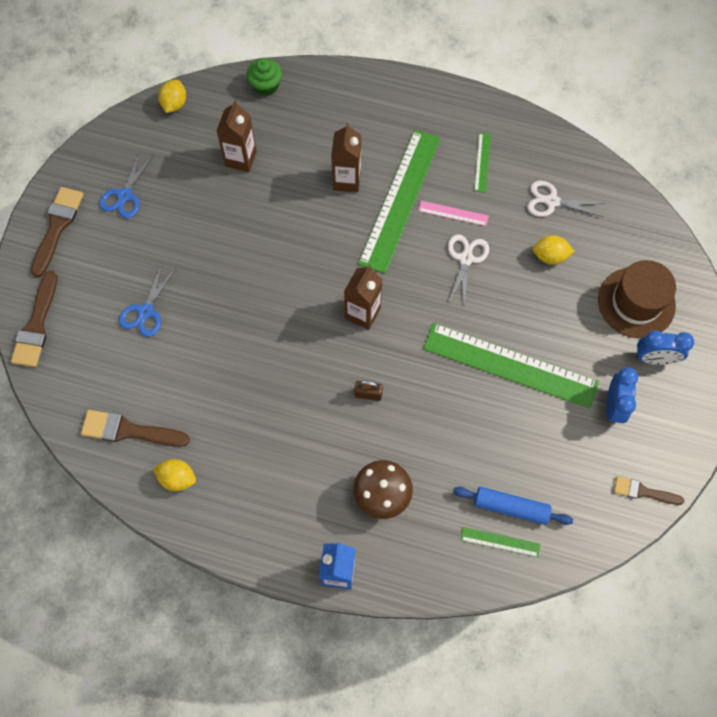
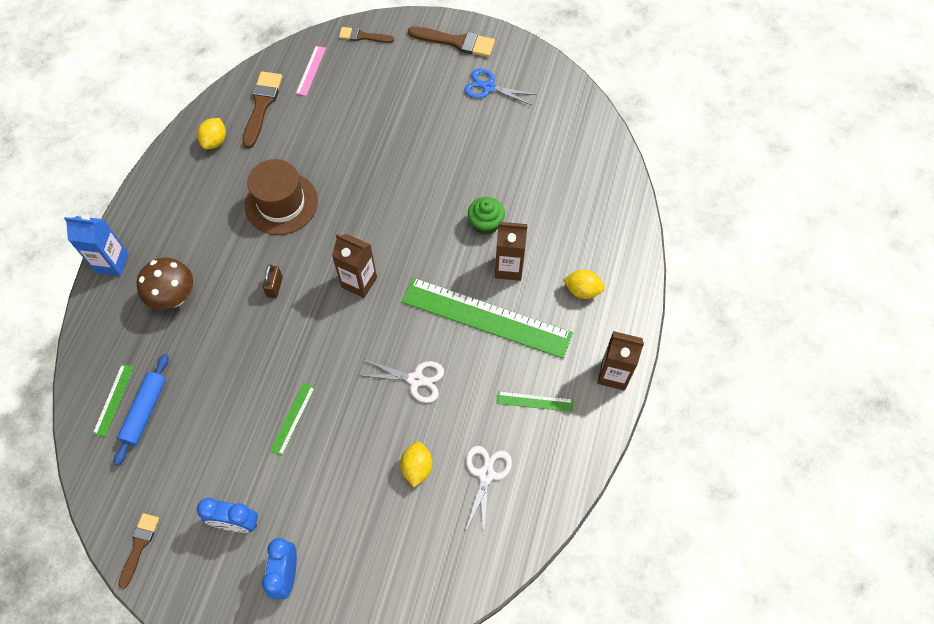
camera: 90 degrees right, 5 degrees down
brown brush [11,271,57,367] -> brown brush [339,27,394,43], size x0.63
blue scissors [119,263,177,337] -> none
yellow lemon [158,80,186,113] -> yellow lemon moved to [563,270,605,299]
brown carton [217,100,257,172] -> brown carton moved to [598,331,644,390]
green cupcake [247,58,282,96] -> green cupcake moved to [468,197,505,235]
pink ruler [418,201,489,226] -> pink ruler moved to [296,46,326,96]
green ruler [423,323,599,409] -> green ruler [270,383,315,456], size x0.42
brown hat [598,260,676,338] -> brown hat moved to [245,159,318,235]

